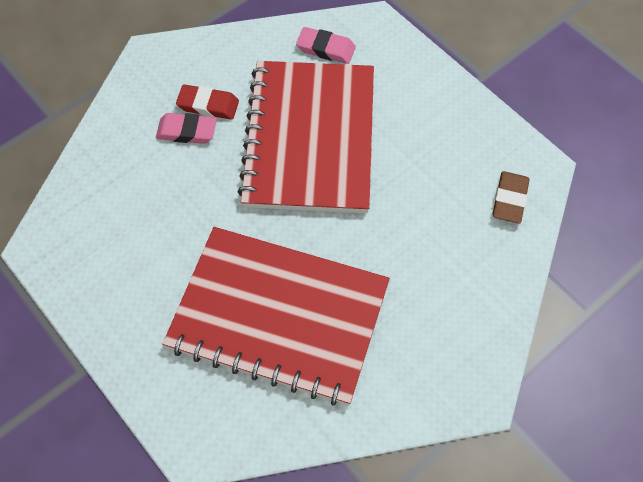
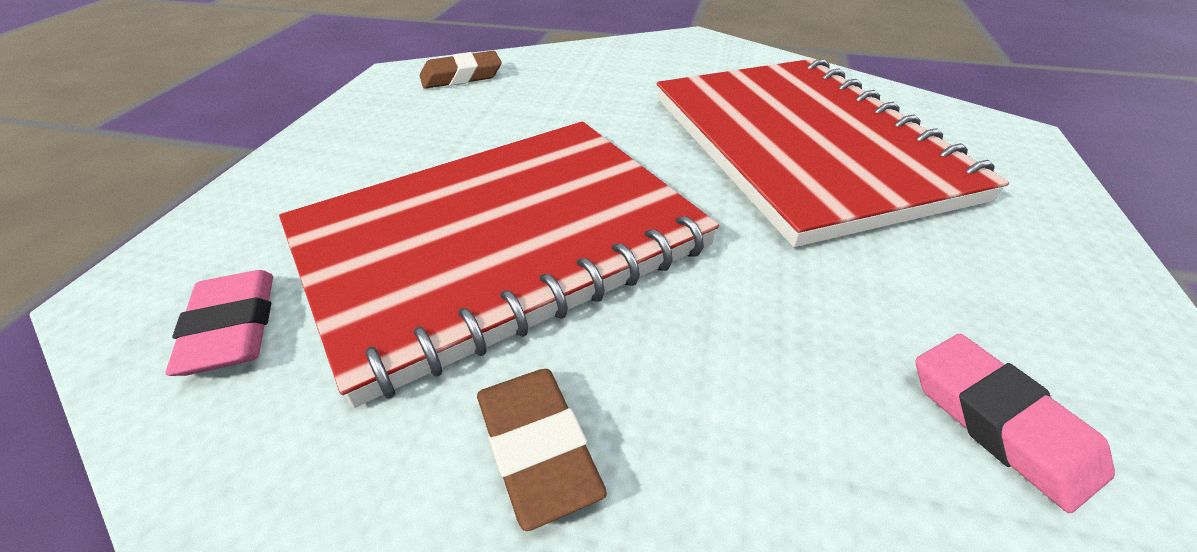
camera: 125 degrees left, 20 degrees down
pink eraser [156,113,217,144] -> pink eraser moved to [916,334,1115,513]
red eraser [176,84,239,120] -> brown eraser [477,369,607,531]

